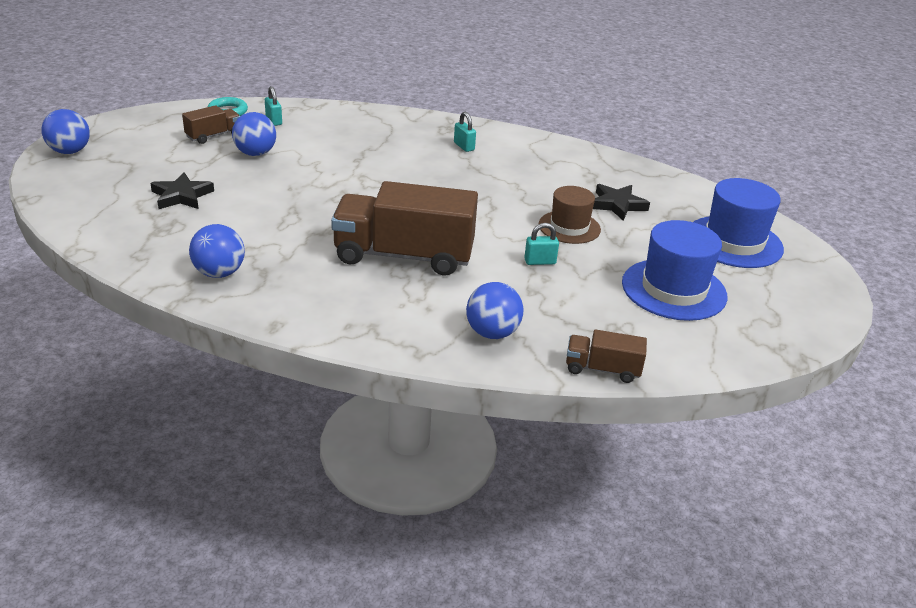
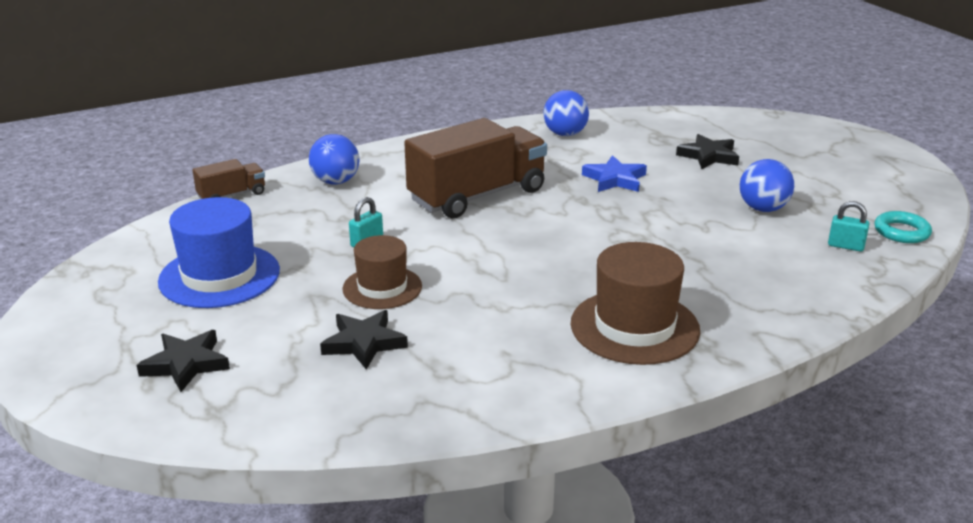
camera: 140 degrees right, 5 degrees down
blue ball [41,109,90,154] -> none
brown truck [182,105,240,144] -> none
turquoise padlock [454,112,476,152] -> brown hat [571,242,700,365]
blue hat [694,178,784,268] -> black star [137,330,230,392]
none -> blue star [582,155,647,192]

